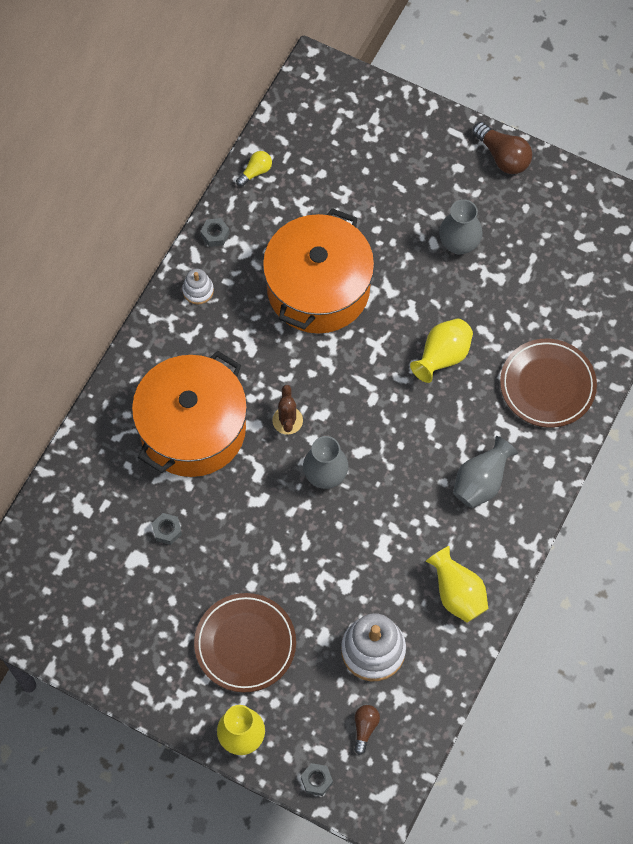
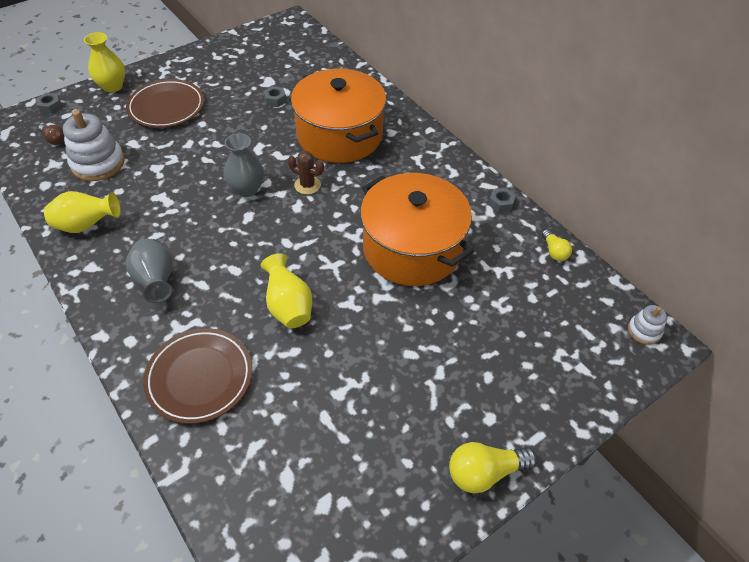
camera: 115 degrees right, 15 degrees down
white stacking toy [182,269,214,305] -> white stacking toy moved to [628,305,667,345]
grey vase [439,199,483,255] -> none
brown light bulb [472,122,532,174] -> yellow light bulb [449,442,537,493]

